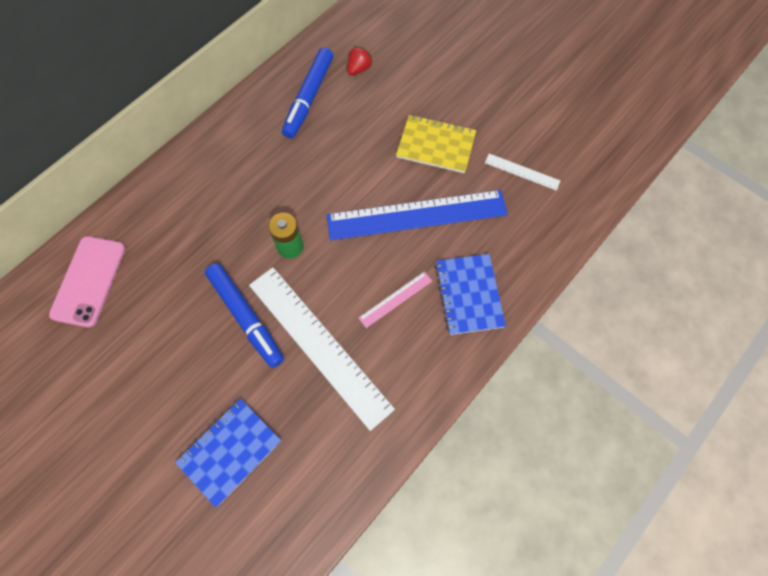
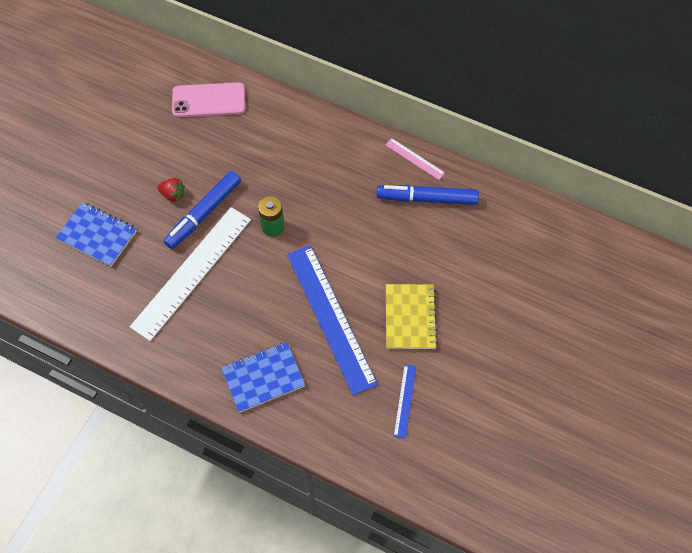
camera: 75 degrees right, 5 degrees down
red strawberry [348,46,373,75] -> red strawberry moved to [157,178,185,202]
pink ruler [359,272,432,328] -> pink ruler moved to [385,138,445,180]
white ruler [485,154,560,191] -> blue ruler [393,365,416,439]

